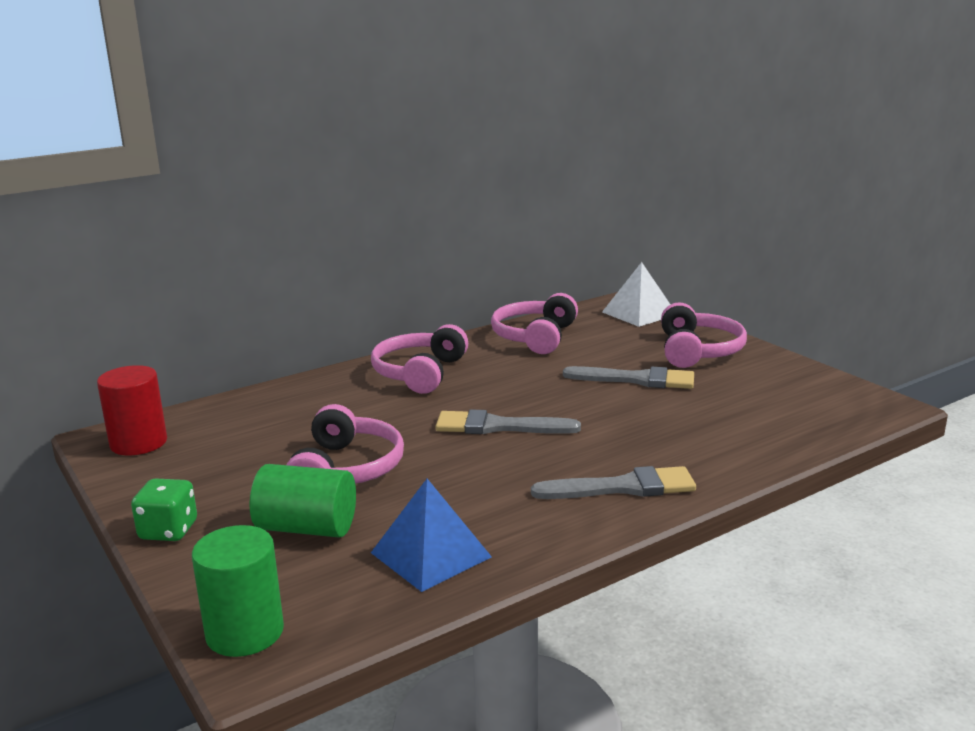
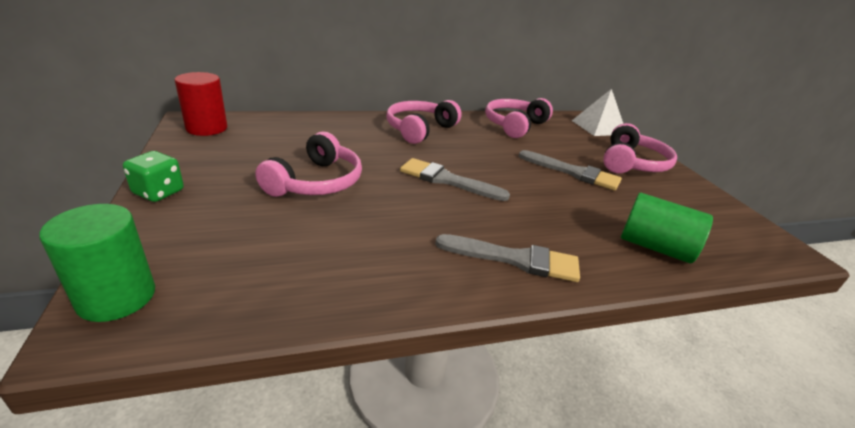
camera: 15 degrees right, 10 degrees up
green cylinder [250,464,356,538] -> green cylinder moved to [621,193,713,263]
blue pyramid [371,479,492,592] -> none

